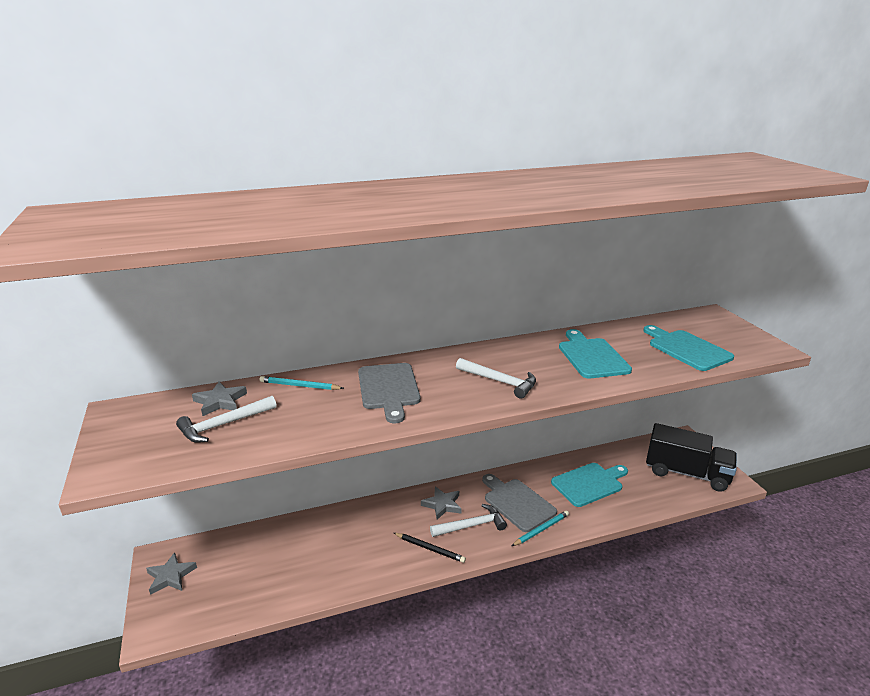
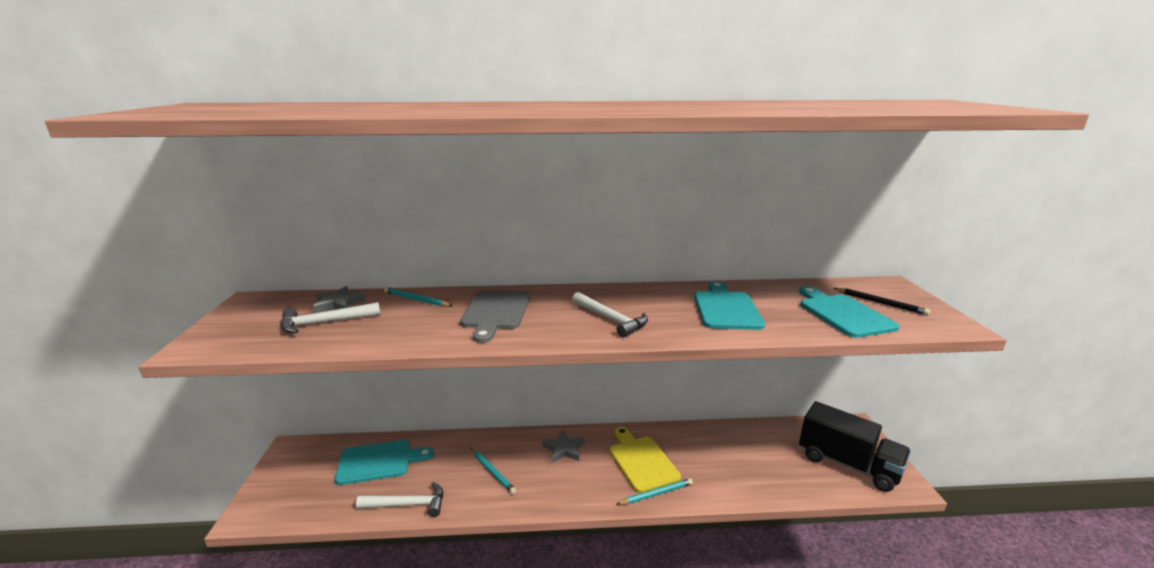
camera: 15 degrees right, 5 degrees down
grey star [146,552,197,595] -> none
black pencil [394,533,466,563] -> black pencil moved to [834,288,930,315]
white hammer [430,504,507,537] -> white hammer moved to [356,482,443,517]
grey cutting board [482,474,557,532] -> yellow cutting board [610,427,681,493]
turquoise cutting board [551,463,628,507] -> turquoise cutting board moved to [335,440,434,485]
none -> turquoise pencil [471,448,516,494]

